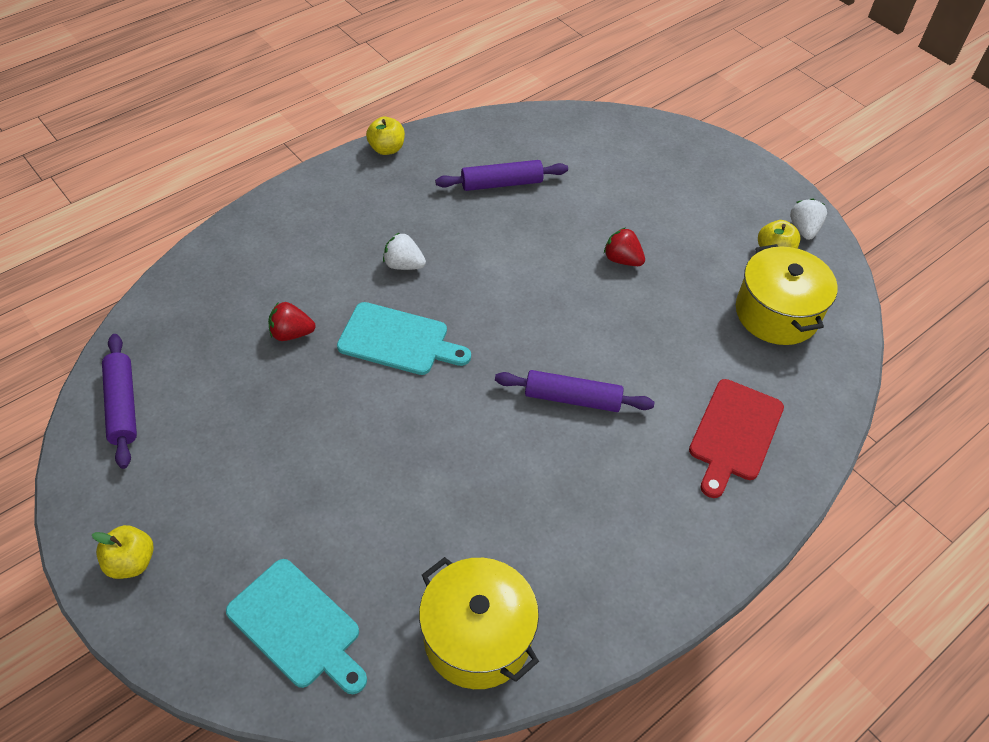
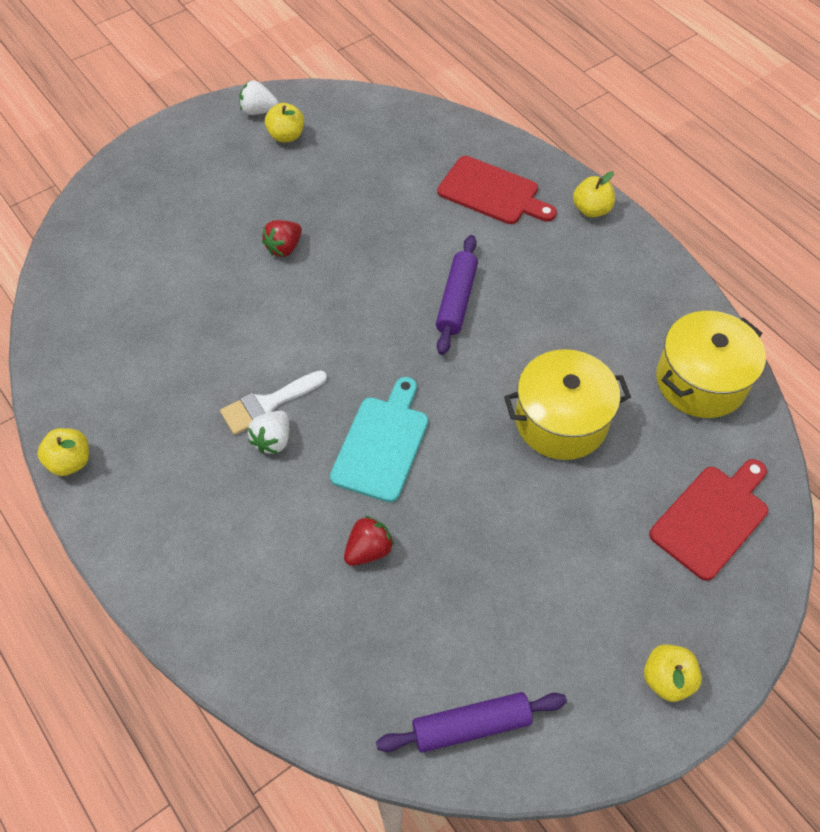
camera: 85 degrees left, 5 degrees up
turquoise cutting board [226,559,367,694] -> red cutting board [649,459,768,581]
red strawberry [268,302,316,341] -> red strawberry turned 135 degrees counterclockwise [344,516,394,566]
purple rolling pin [435,160,568,191] -> none
yellow pot [736,244,838,345] -> yellow pot moved to [504,349,631,460]
none -> white brush [220,370,327,435]
none -> yellow apple [573,171,615,218]

